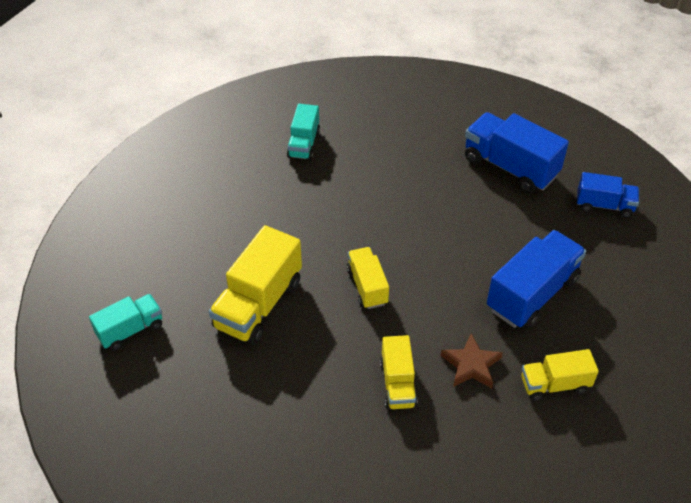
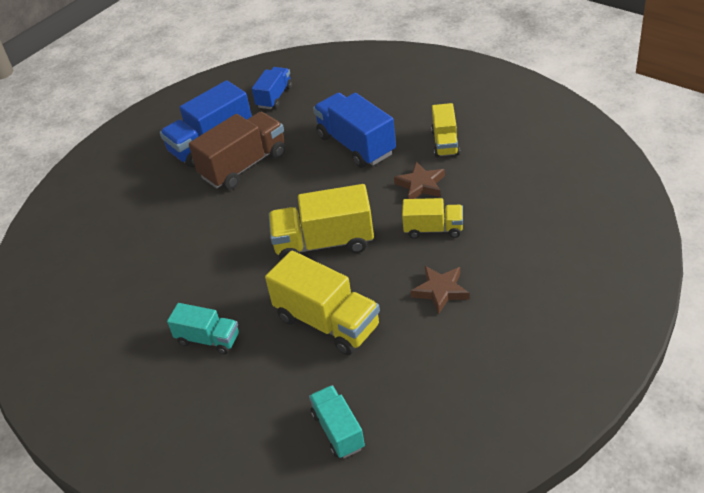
camera: 75 degrees left, 5 degrees down
turquoise truck [287,104,320,160] -> turquoise truck moved to [167,303,239,355]
yellow truck [346,247,389,309] -> yellow truck [268,184,374,260], size x1.69
none -> brown truck [189,112,286,190]
none -> brown star [411,266,470,314]

